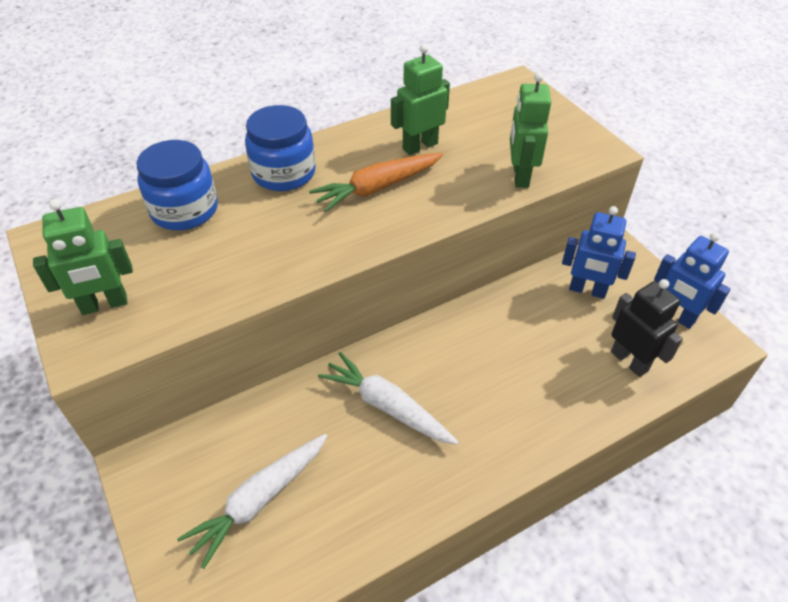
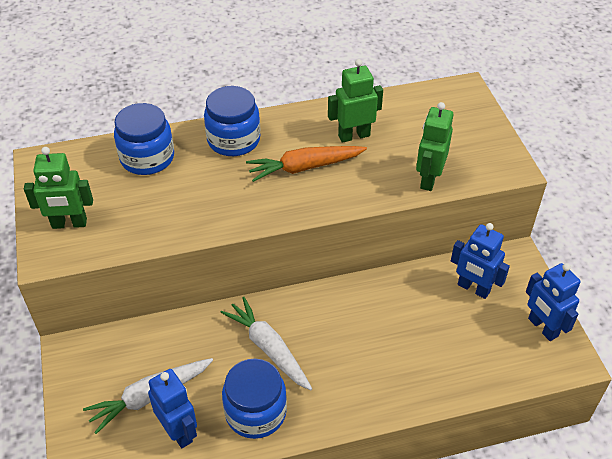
camera: 15 degrees right, 0 degrees up
black robot [611,279,683,377] -> none
none -> blue robot [148,369,197,448]
none -> blue jar [222,359,287,439]

